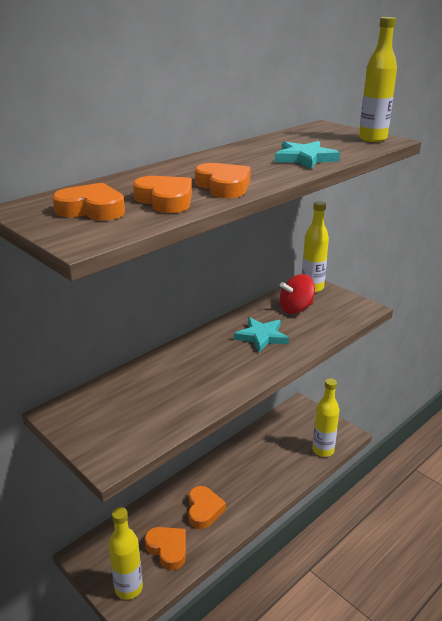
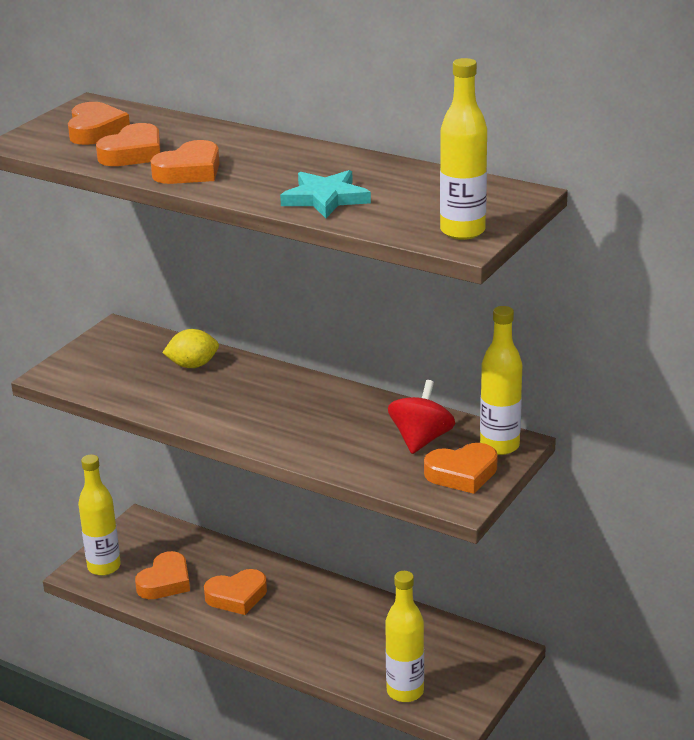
camera: 75 degrees right, 0 degrees up
turquoise star [234,317,289,353] -> none
red spinning top [280,274,315,314] -> red spinning top turned 60 degrees clockwise [388,380,455,454]
none -> yellow lemon [162,329,219,368]
none -> orange heart [424,443,498,494]

